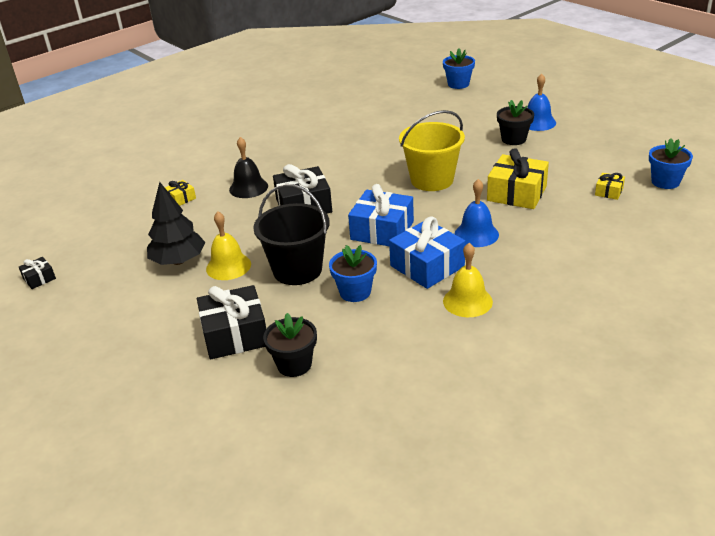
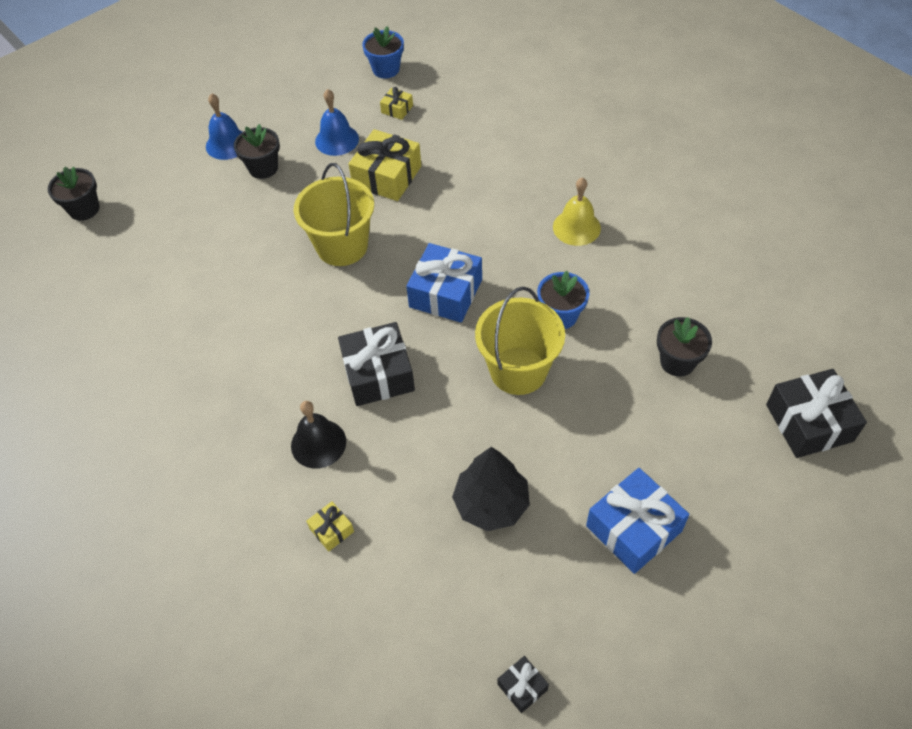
camera: 90 degrees left, 20 degrees up
black gift [197,285,266,359] -> black gift moved to [766,369,867,458]
yellow bell [206,211,251,280] -> none
black bucket [253,184,330,285] -> yellow bucket [475,287,565,395]
blue gift [389,217,465,289] -> blue gift moved to [586,468,689,574]
blue flower pot [443,48,475,89] -> black flower pot [48,167,100,221]
blue bell [455,179,499,247] -> blue bell moved to [315,89,359,156]

